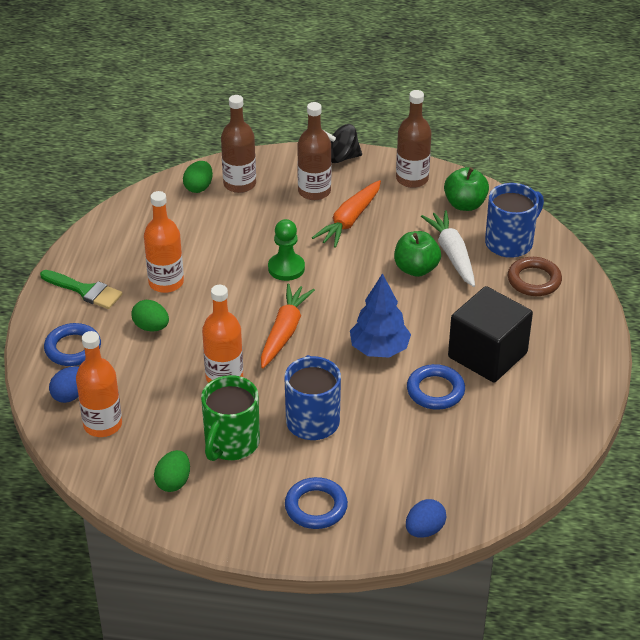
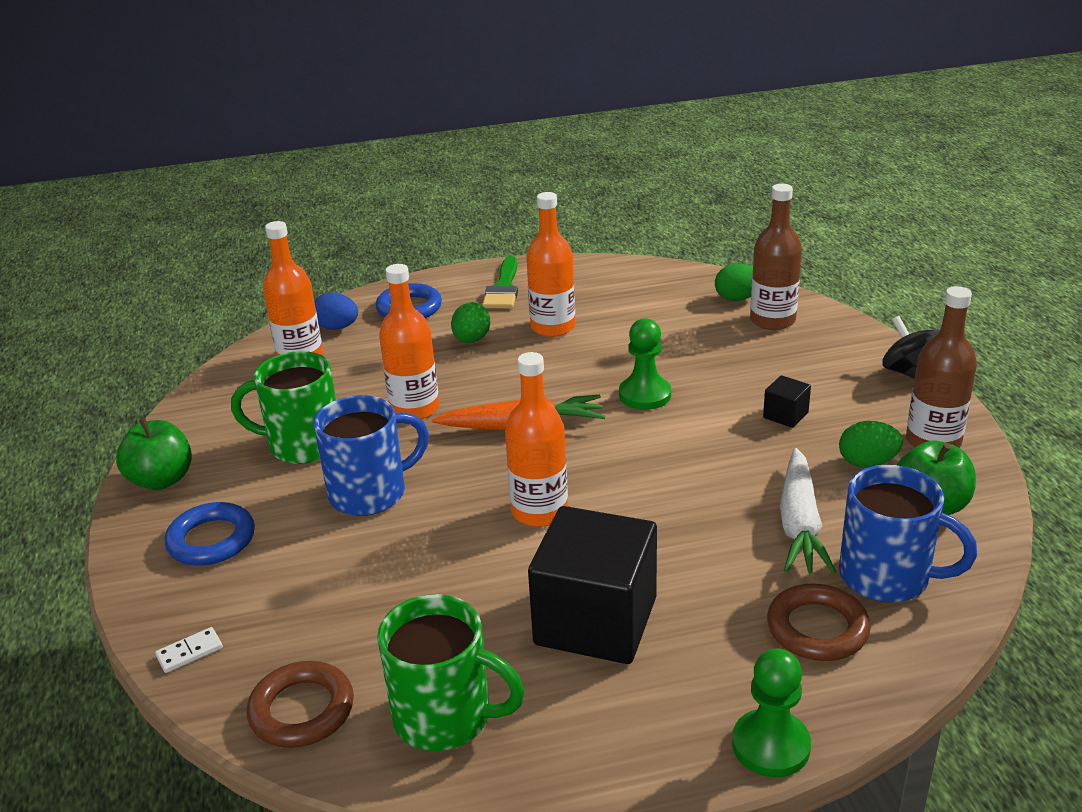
camera: 70 degrees right, 10 degrees down
green egg [154,450,190,492] -> green egg moved to [839,421,903,468]
brown bottle [297,102,331,200] -> none
orange carrot [312,180,381,248] -> black cube [763,375,811,428]
blue tree [350,273,411,358] -> orange bottle [505,352,568,527]
green apple [394,231,441,277] -> green apple moved to [116,418,192,490]
blue egg [406,499,446,538] -> white domino [155,627,223,673]
blue ring [407,364,465,410] -> none
white carrot [421,210,475,287] -> white carrot turned 135 degrees clockwise [780,448,837,574]
none -> brown ring [247,661,354,748]
none -> green mug [377,594,525,751]
none -> green pawn [732,649,811,778]

